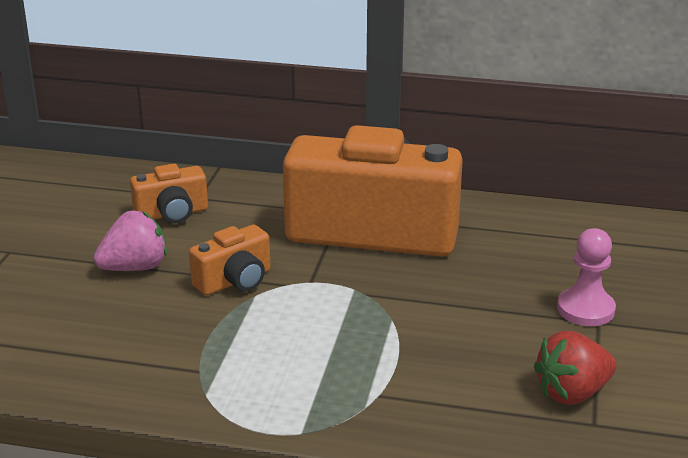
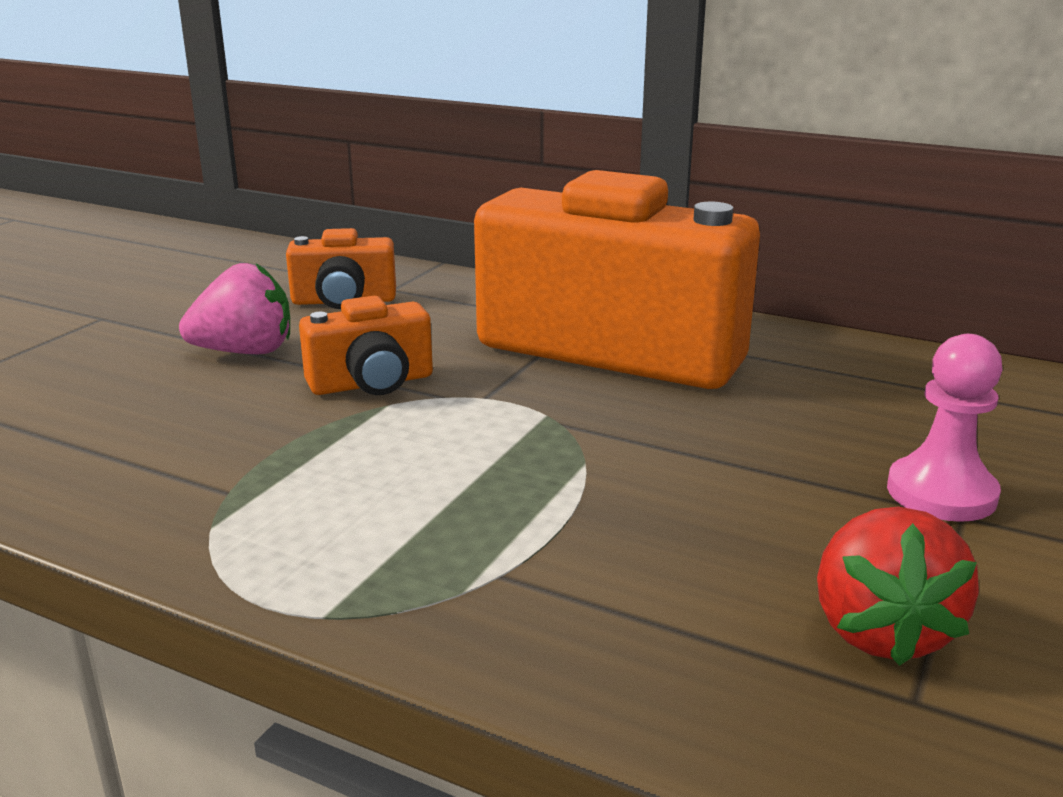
camera: 15 degrees right, 5 degrees down
red strawberry [534,331,616,405] -> red strawberry turned 75 degrees counterclockwise [817,507,979,666]

